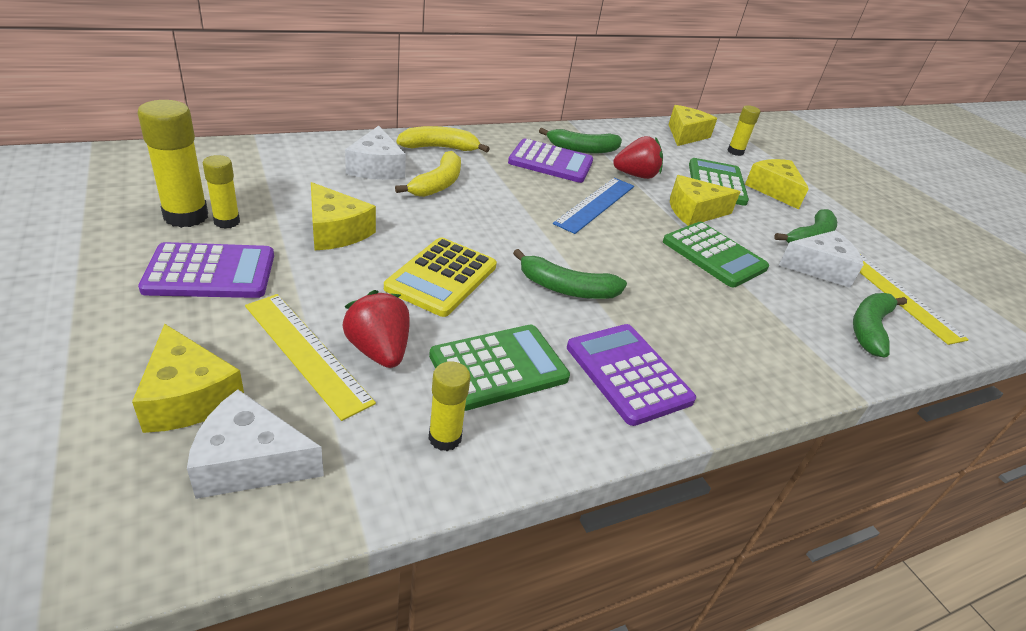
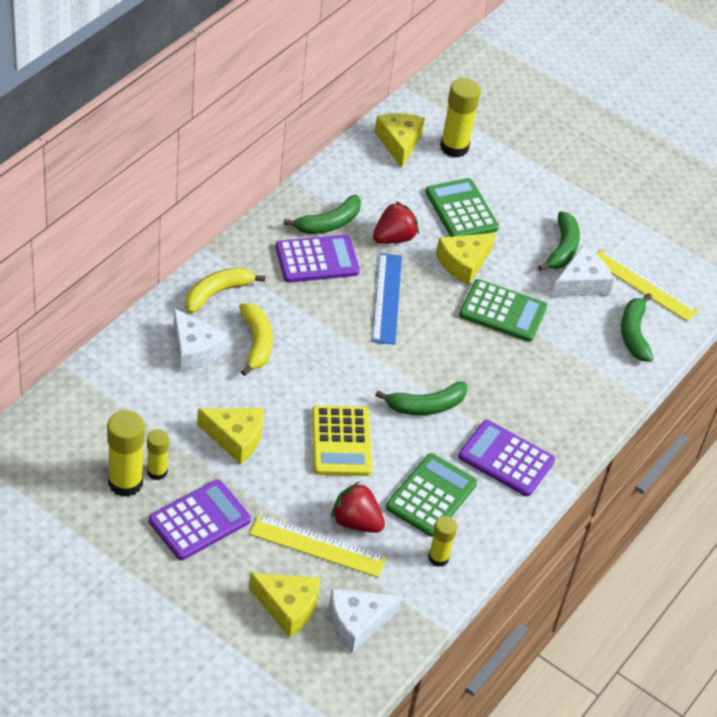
camera: 30 degrees left, 10 degrees up
yellow glue stick [728,105,760,156] -> yellow glue stick [440,78,481,157], size x1.67
yellow cheese [745,159,809,210] -> none

